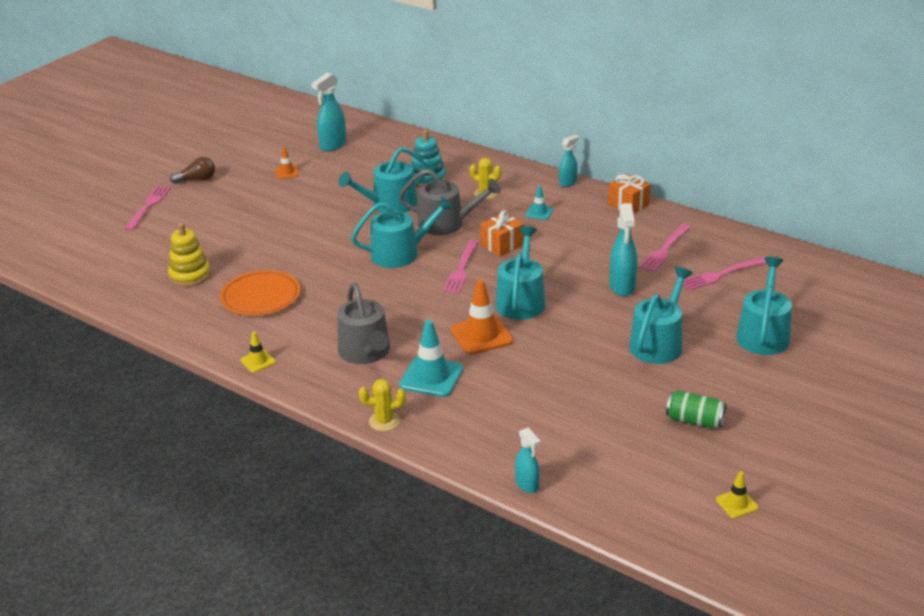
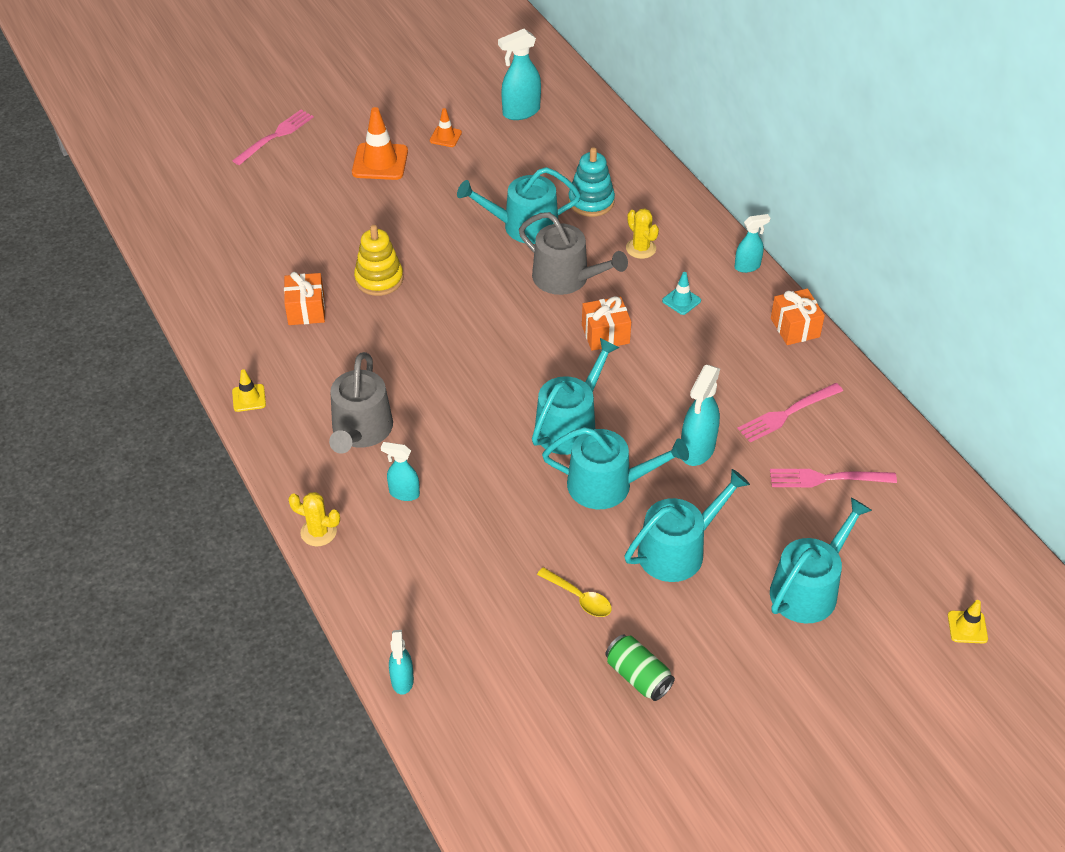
camera: 25 degrees right, 15 degrees up
yellow stacking toy [168,223,211,287] -> yellow stacking toy moved to [354,225,403,296]
brown light bulb [170,157,215,184] -> none
orange plate [220,270,300,316] -> orange gift [284,272,325,325]
turquoise watering can [351,196,453,268] -> turquoise watering can moved to [542,427,689,509]
turquoise traffic cone [399,320,464,397] -> turquoise spray bottle [381,442,420,501]
pink fork [443,240,478,294] -> none
orange traffic cone [451,280,513,355] -> orange traffic cone moved to [352,107,408,180]
yellow traffic cone [716,471,759,518] -> yellow traffic cone moved to [948,600,988,643]
none -> yellow spoon [537,567,612,617]

